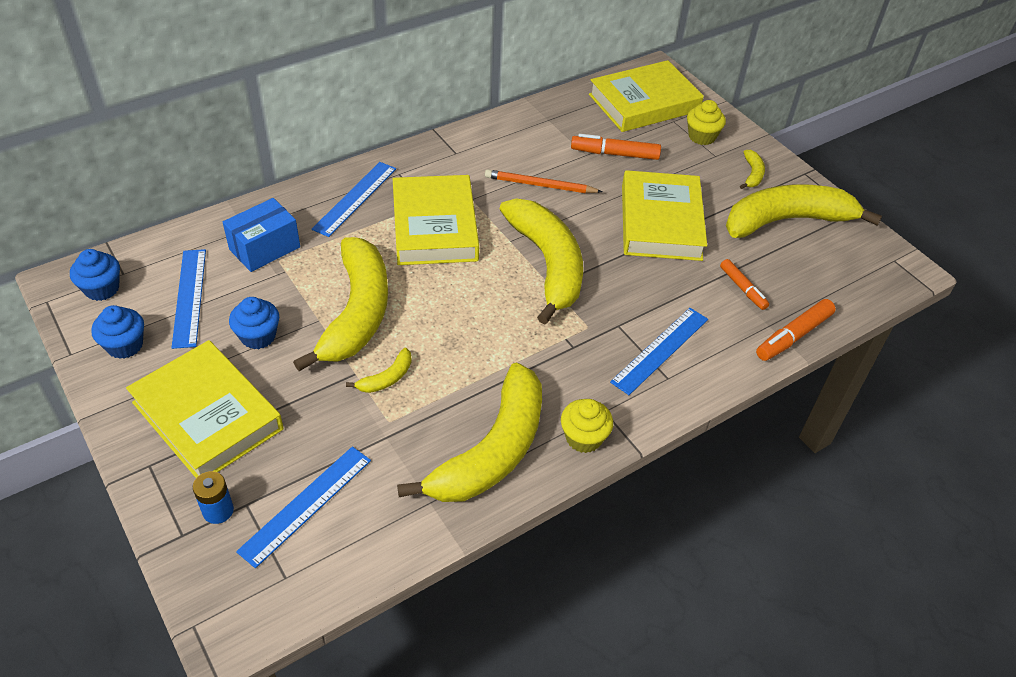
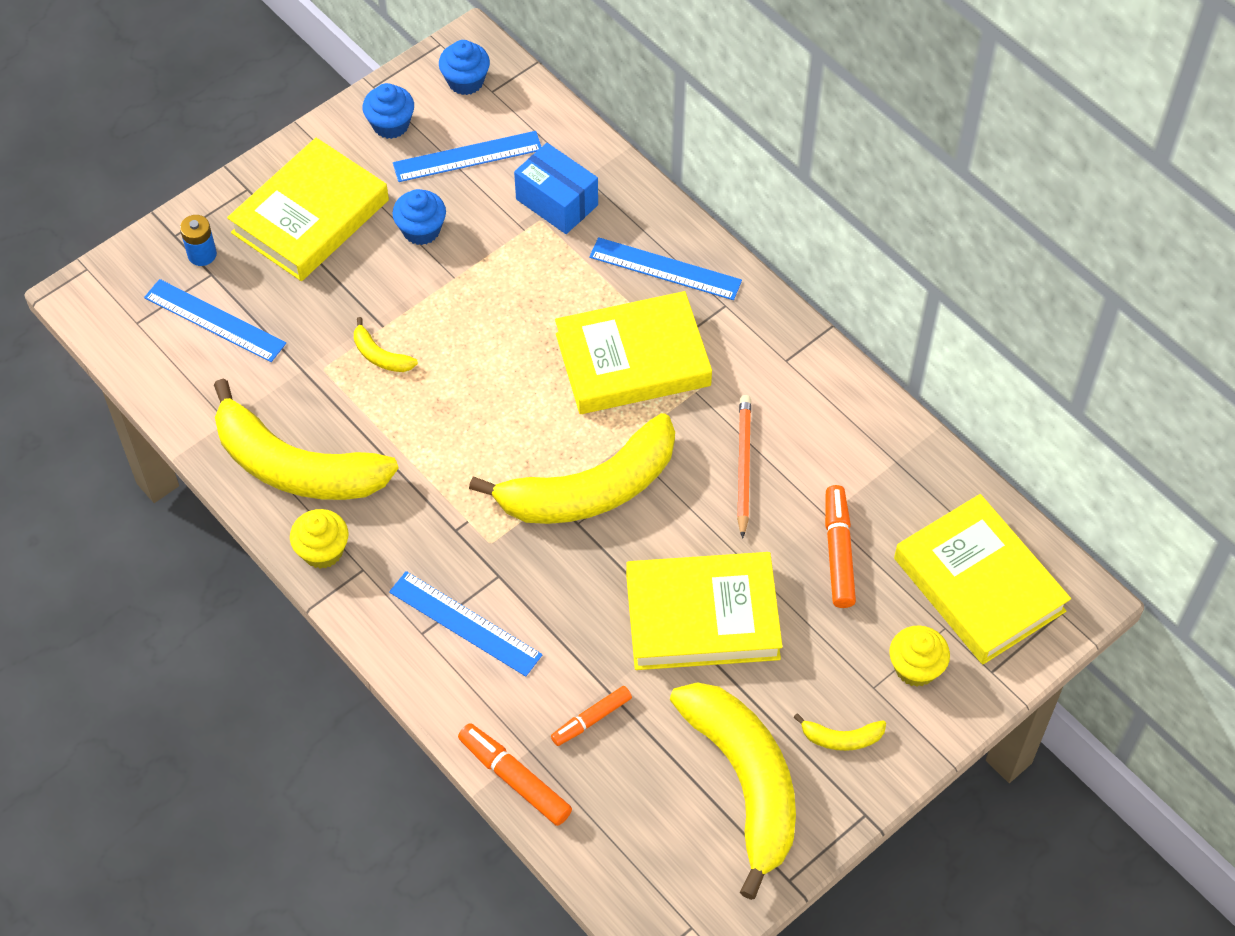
camera: 85 degrees right, 10 degrees up
yellow banana [293,237,388,371] -> none

